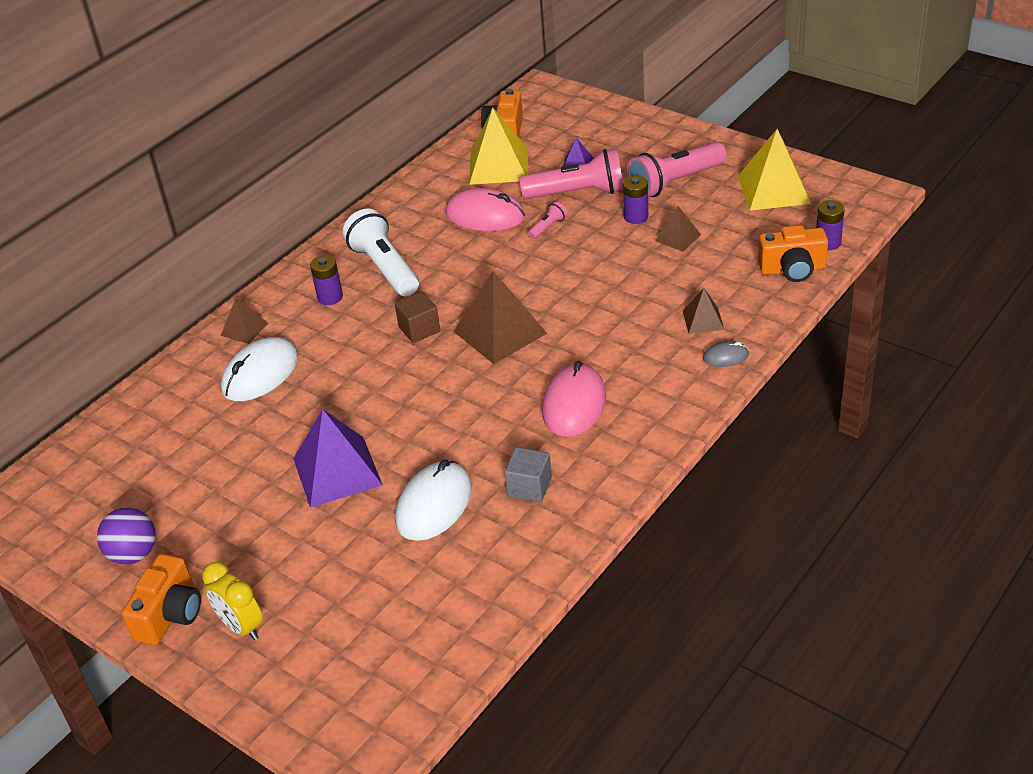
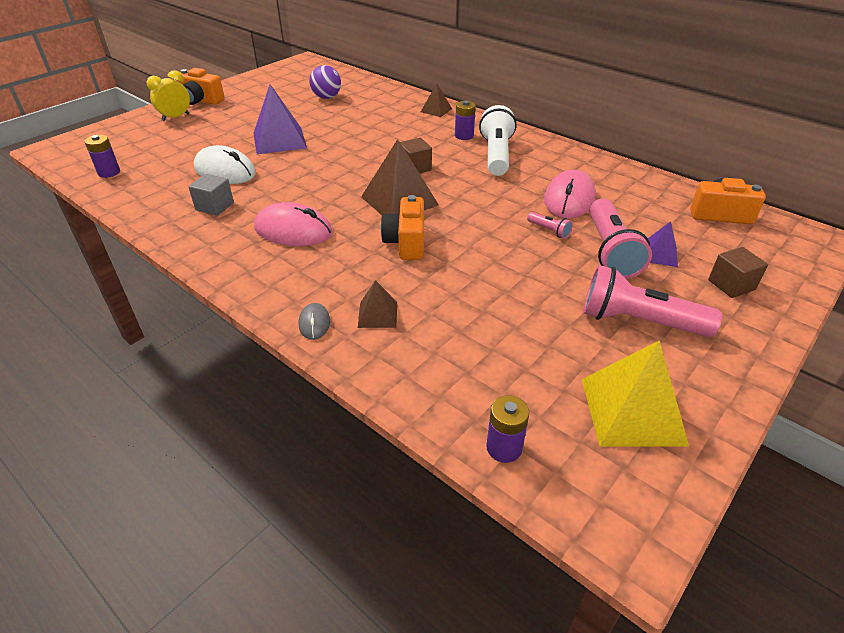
camera: 90 degrees right, 0 degrees up
purple ball [97,507,156,564] -> purple ball moved to [309,65,341,99]
white mouse [221,337,298,401] -> none
white flashlight [343,208,419,296] -> white flashlight turned 60 degrees counterclockwise [479,105,517,176]
yellow pyramid [469,108,528,185] -> none
purple battery [623,176,648,224] -> purple battery moved to [85,135,120,178]
pink flashlight [627,142,727,197] -> pink flashlight turned 45 degrees counterclockwise [583,265,722,337]
brown pyramid [655,206,701,252] -> none
orange camera [758,225,828,282] -> orange camera moved to [381,195,424,260]
none -> brown cube [708,247,768,298]

